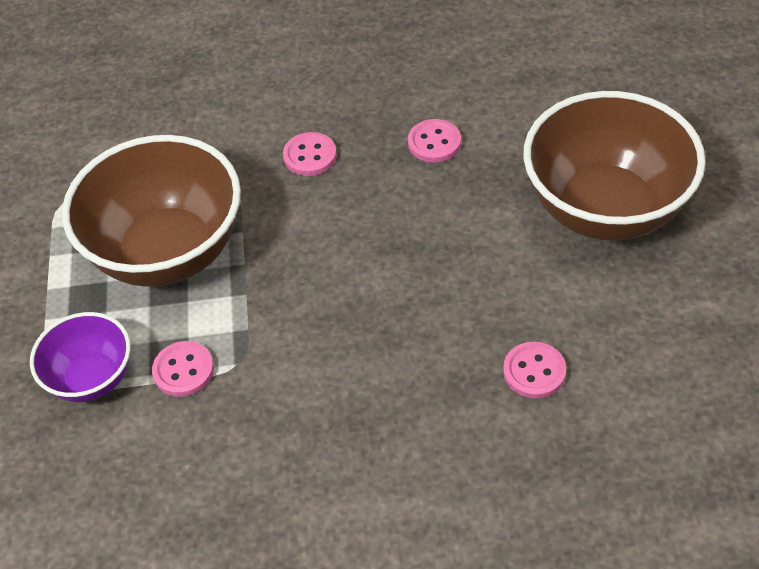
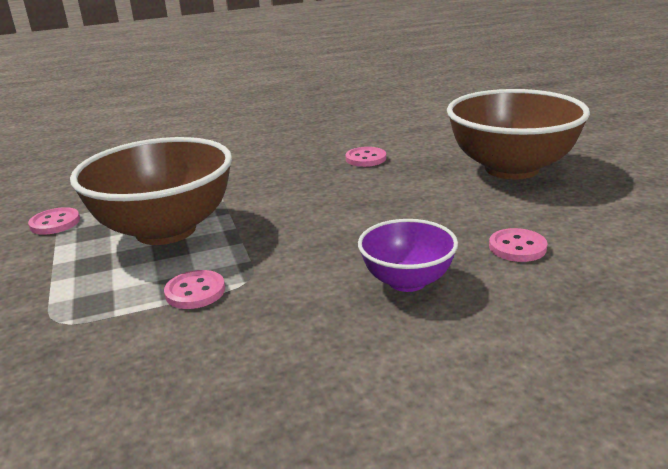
camera: 15 degrees left, 25 degrees down
purple bowl [30,312,131,402] -> purple bowl moved to [358,219,458,292]
pink button [283,132,337,176] -> pink button moved to [28,207,80,235]

